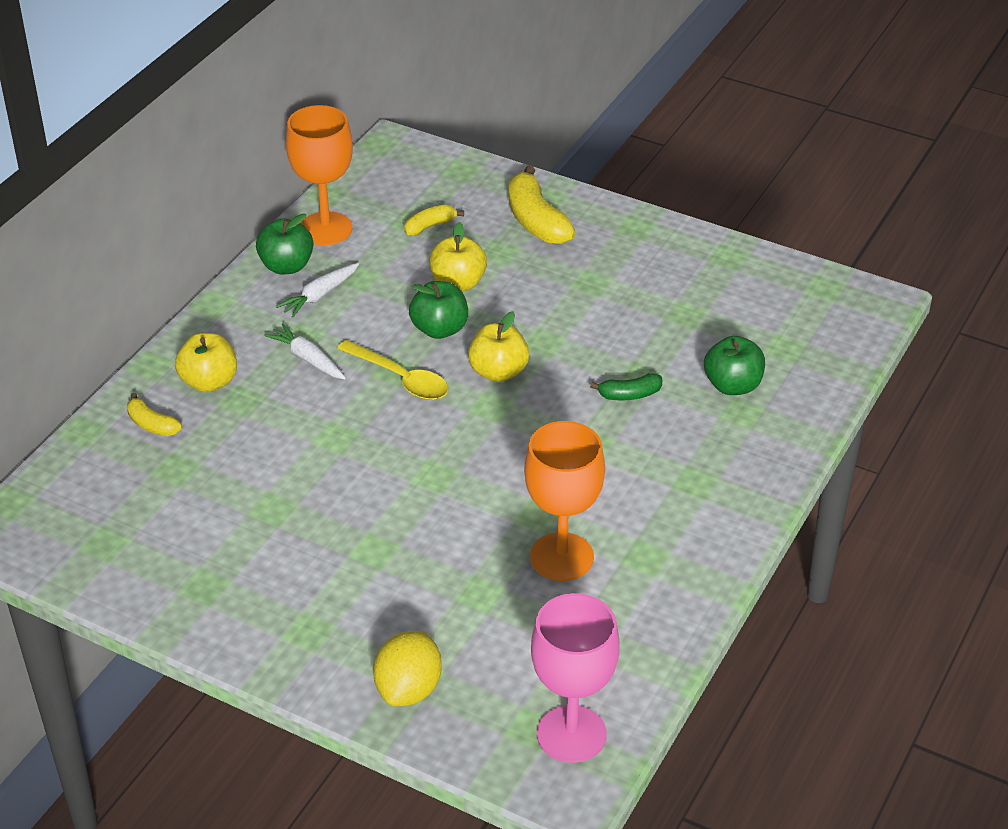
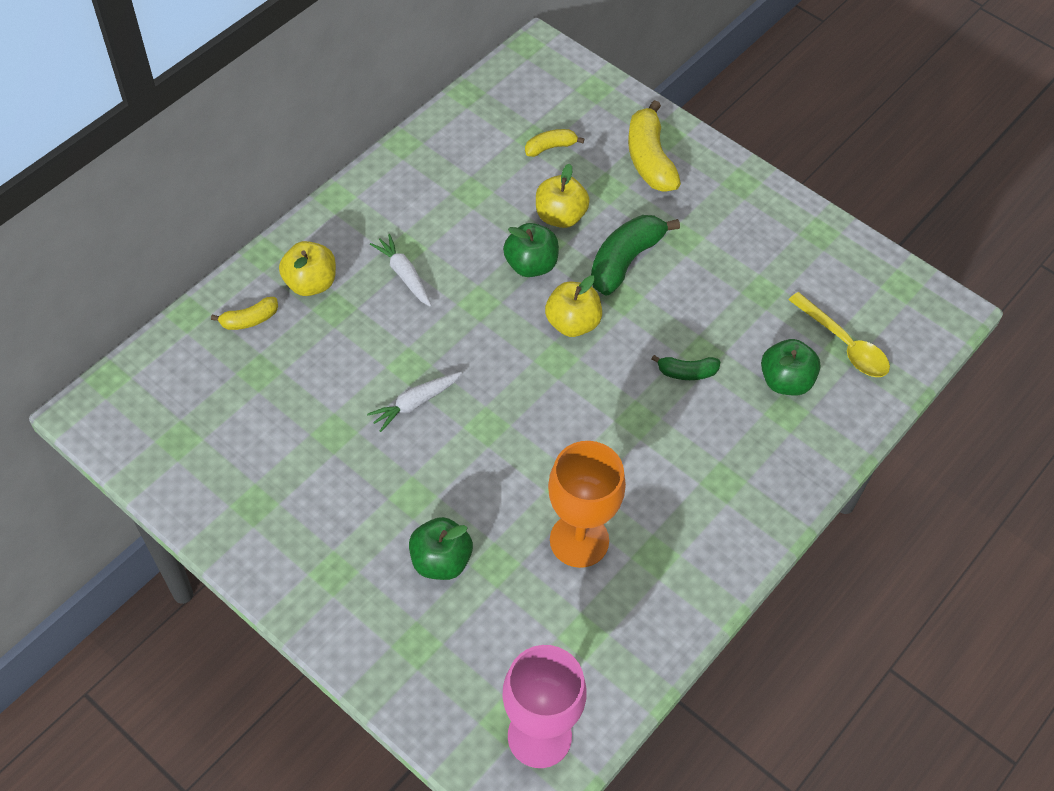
camera: 10 degrees right, 15 degrees up
yellow banana [127,393,182,436] -> yellow banana turned 75 degrees counterclockwise [211,297,278,330]
green apple [256,213,313,274] -> green apple moved to [409,517,473,580]
white carrot [276,263,359,317] -> white carrot moved to [367,372,462,432]
orange goblet [286,105,353,245] -> none
yellow spoon [337,340,449,400] -> yellow spoon moved to [788,292,890,377]
yellow lemon [373,631,442,706] -> none
none -> green banana [591,215,680,296]

